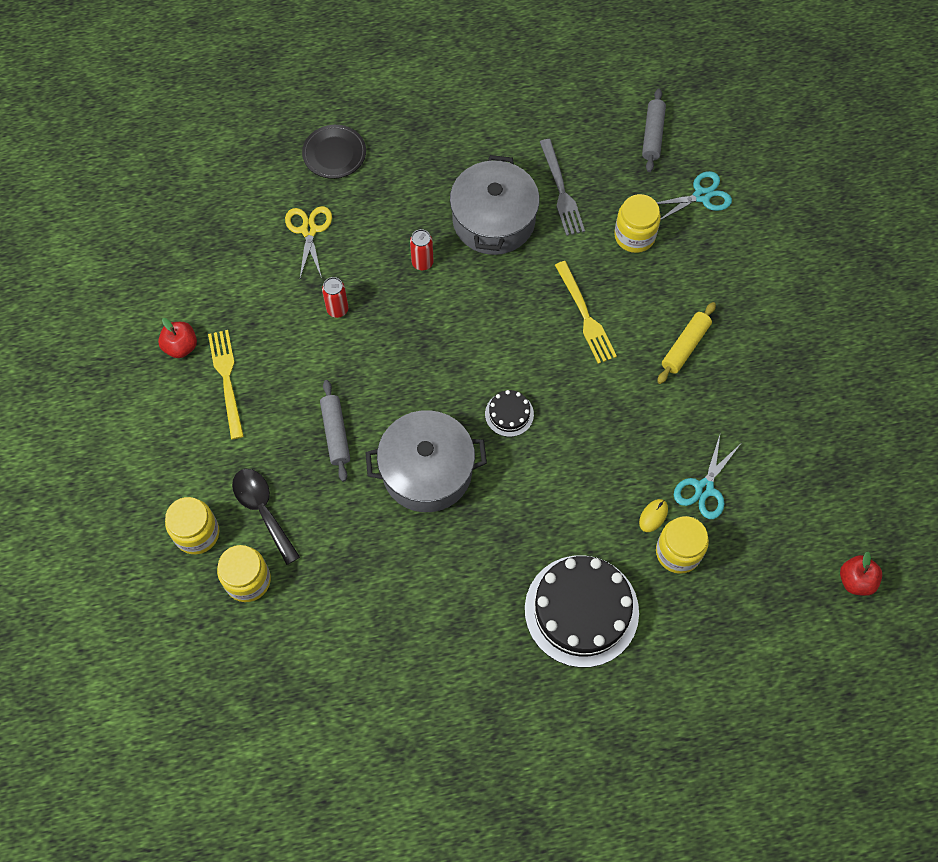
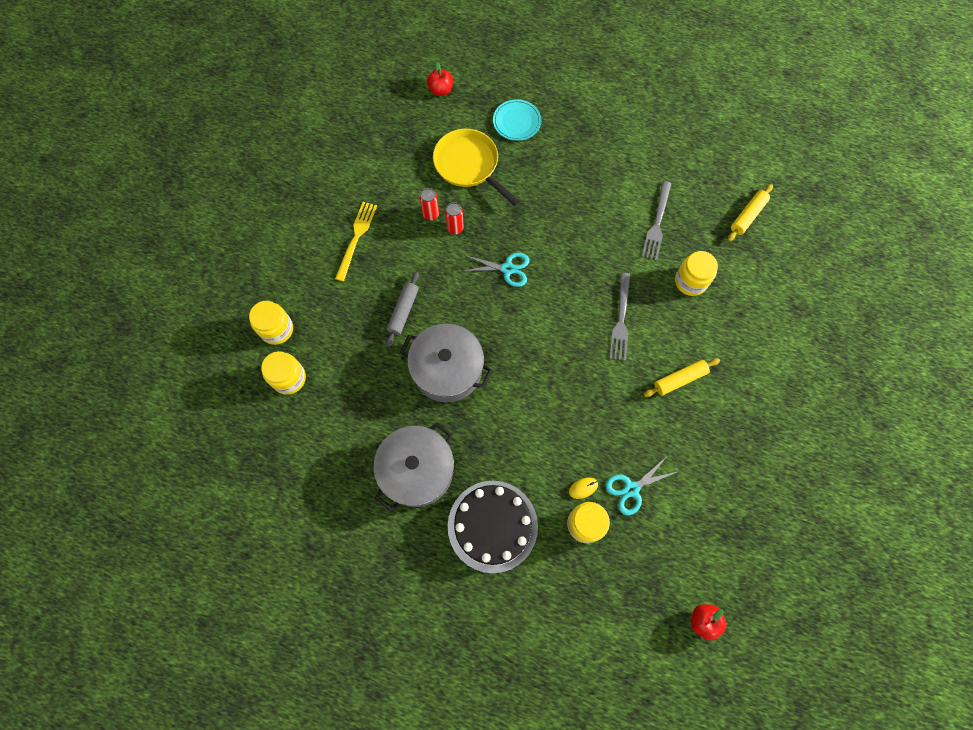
camera: 30 degrees right, 5 degrees up
red apple [158,318,197,358] -> red apple moved to [427,62,453,96]
black spoon [232,469,300,565] -> none
yellow scissors [285,206,332,278] -> yellow pan [433,129,520,206]
black plate [302,125,366,179] -> turquoise plate [493,99,541,141]
red can [410,229,433,271] -> red can moved to [420,188,439,220]
grey pot [450,155,540,255] -> grey pot moved to [373,422,454,512]
black cake [485,390,534,437] -> none
yellow fork [555,261,617,364] -> grey fork [610,273,630,361]
grey rolling pin [642,89,666,172] -> yellow rolling pin [728,184,773,242]
turquoise scissors [657,171,732,220] -> turquoise scissors moved to [463,252,530,287]

